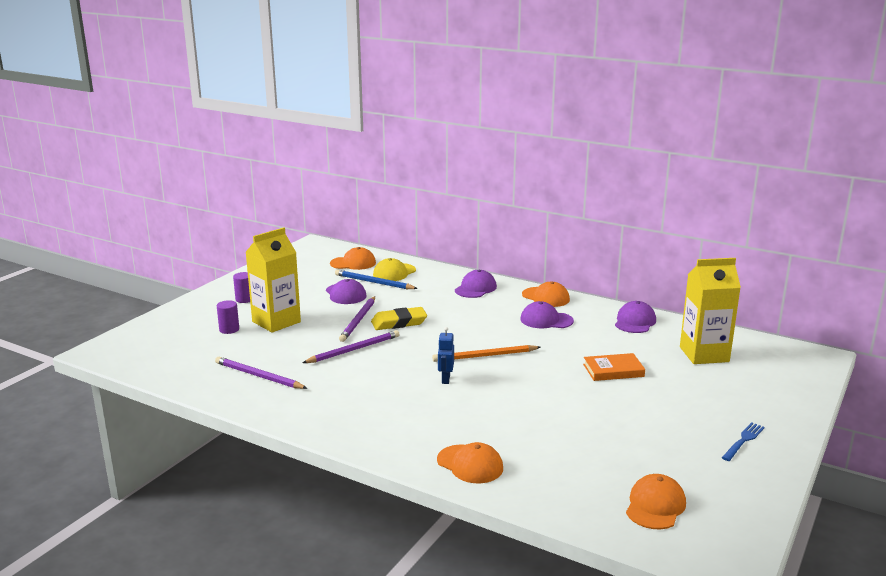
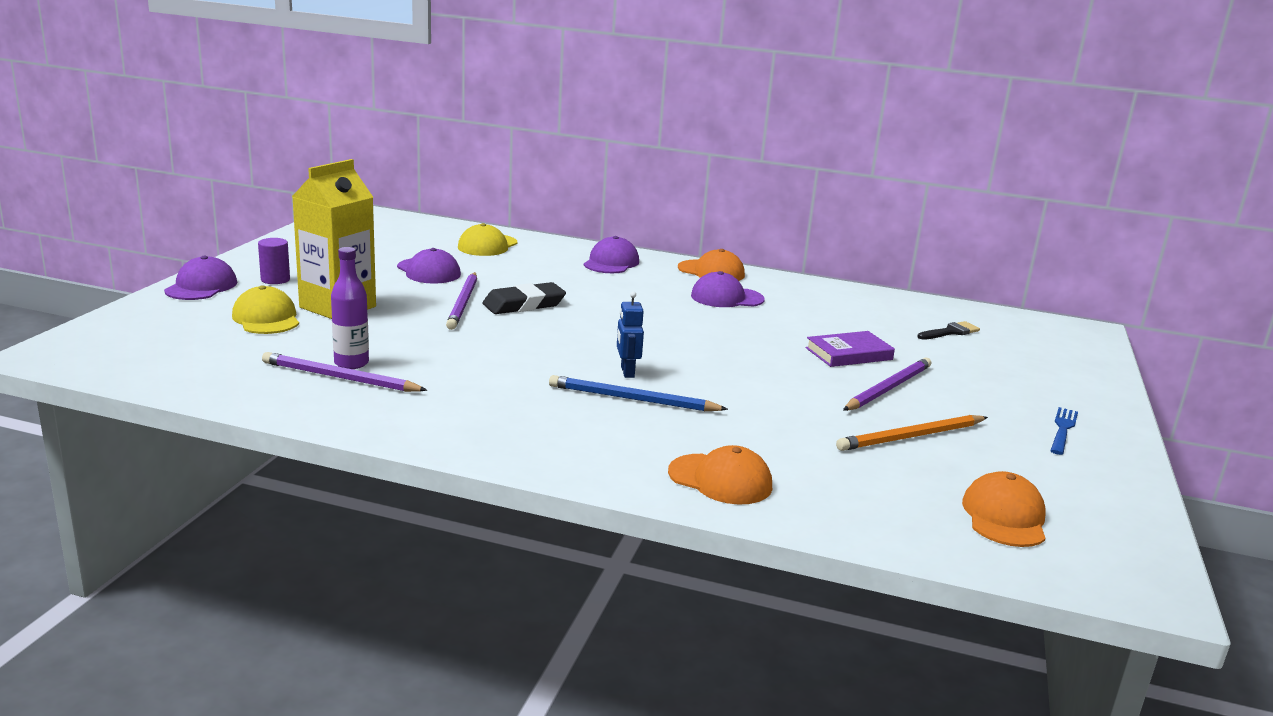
camera: 15 degrees left, 0 degrees up
purple cylinder [217,300,239,334] -> yellow cap [232,285,299,334]
purple pencil [302,330,399,363] -> purple pencil moved to [843,358,931,411]
orange cap [330,247,376,270] -> none
blue pencil [335,270,418,289] -> blue pencil moved to [549,375,728,411]
yellow eraser [371,307,427,330] -> black eraser [482,282,566,314]
orange pencil [432,345,541,362] -> orange pencil moved to [836,415,988,451]
orange book [583,353,645,381] -> purple book [806,331,895,367]
purple cap [615,301,656,333] -> purple cap moved to [164,256,237,300]
yellow carton [680,258,741,364] -> black brush [917,321,980,340]
none -> purple bottle [331,247,369,369]

